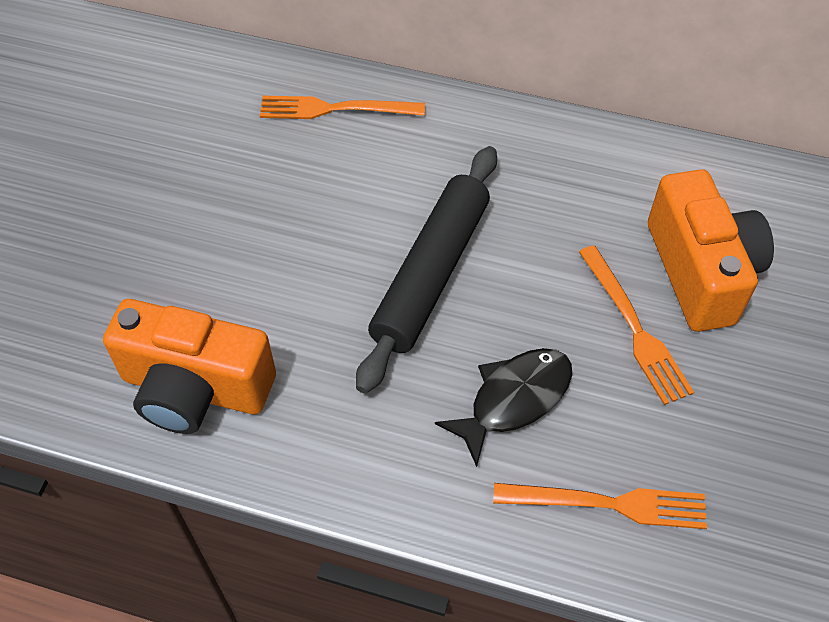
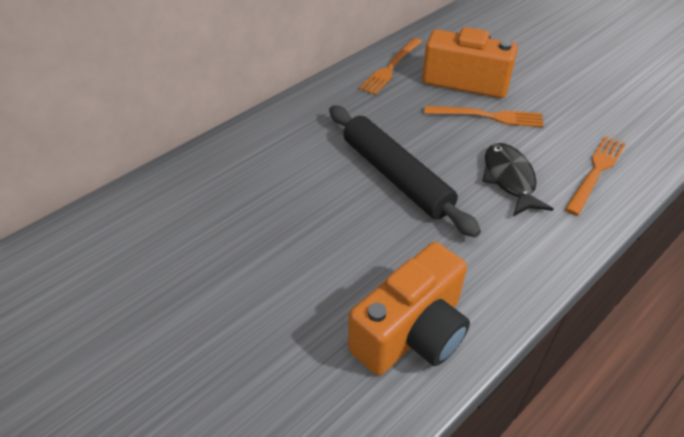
camera: 60 degrees left, 10 degrees down
orange fork [260,96,425,119] -> orange fork moved to [359,38,422,95]

